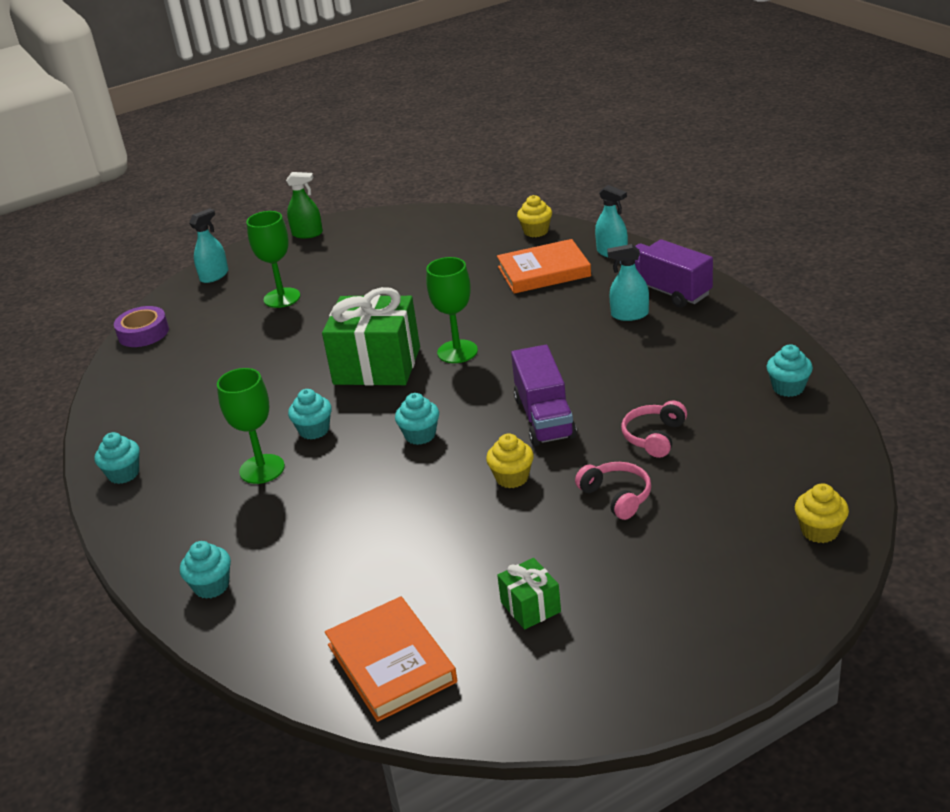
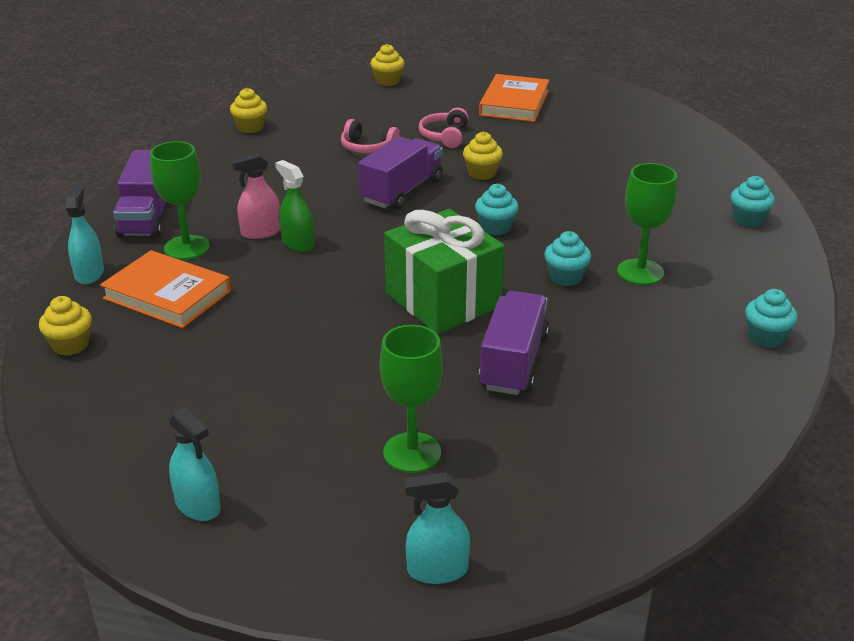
camera: 140 degrees left, 0 degrees up
purple tape [114,306,169,347] -> none
green spray bottle [286,172,323,238] -> green spray bottle moved to [275,160,314,252]
orange book [325,596,457,722] -> orange book moved to [479,74,549,122]
green goblet [426,257,478,363] -> green goblet moved to [150,141,210,260]
green gift [497,558,561,630] -> none
turquoise spray bottle [607,244,649,321] -> turquoise spray bottle moved to [169,407,221,521]
pink headphones [621,401,687,458] -> pink headphones turned 45 degrees clockwise [341,119,400,153]
turquoise cupcake [767,344,813,397] -> yellow cupcake [230,88,267,133]
none -> pink spray bottle [231,153,281,239]
none -> purple truck [479,291,549,395]

